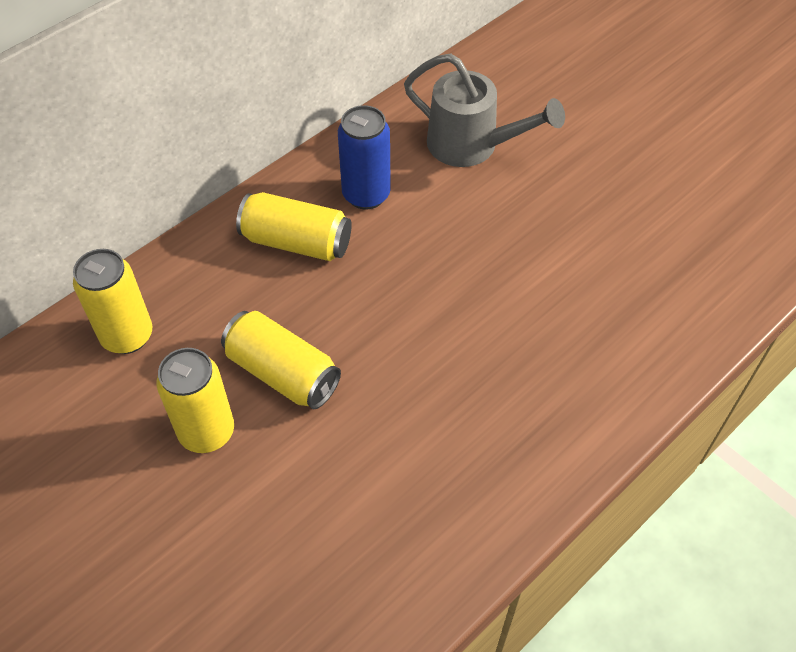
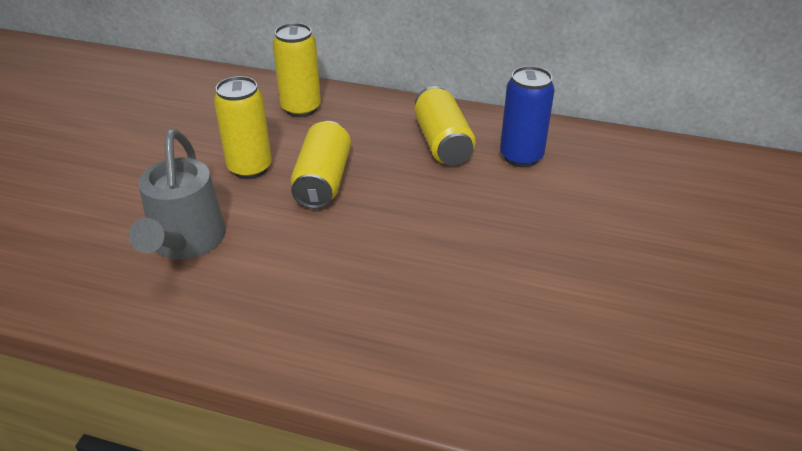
camera: 60 degrees right, 15 degrees down
grey watering can [404,53,565,167] -> grey watering can moved to [129,129,226,259]

